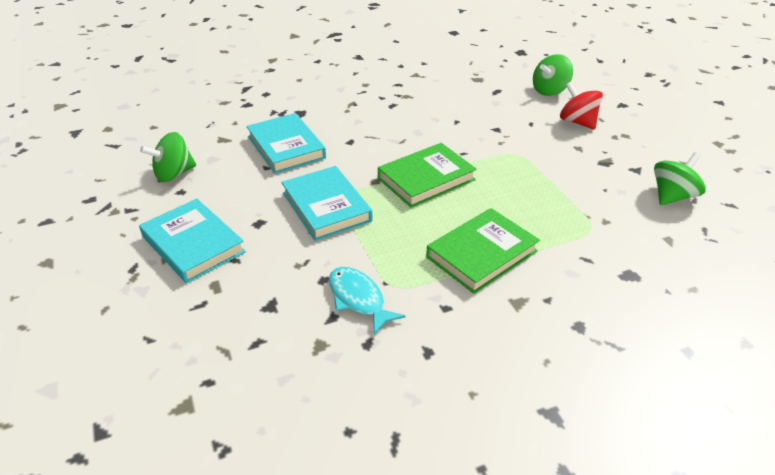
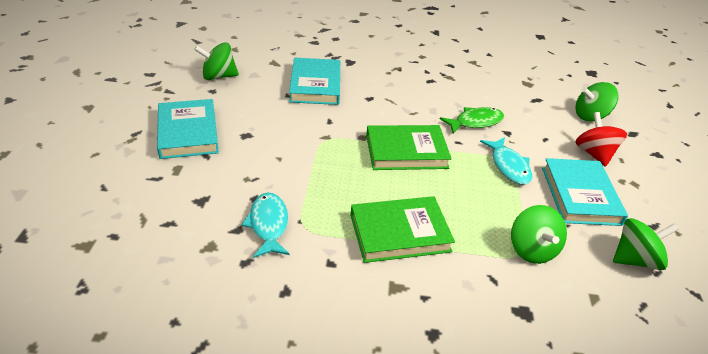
camera: 25 degrees right, 0 degrees up
turquoise book [281,166,373,241] -> turquoise book moved to [542,158,628,226]
none -> green fish [440,107,504,134]
none -> turquoise fish [480,137,532,185]
none -> green spinning top [511,205,567,264]

